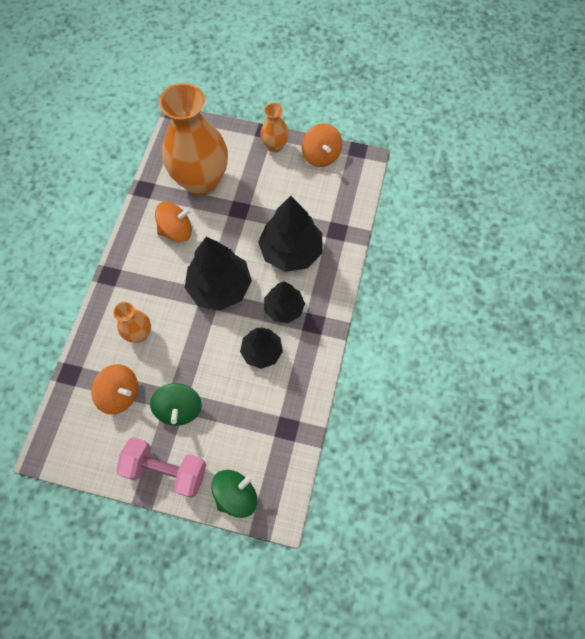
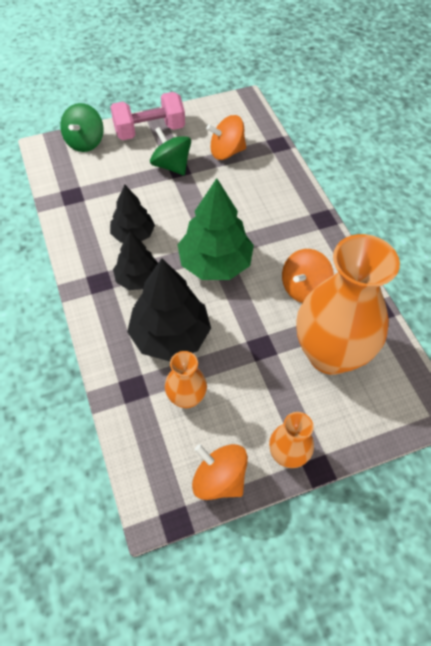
camera: 145 degrees right, 10 degrees down
orange vase [113,302,151,343] -> orange vase moved to [165,351,207,408]
black tree [185,237,252,310] -> green tree [178,178,254,280]

